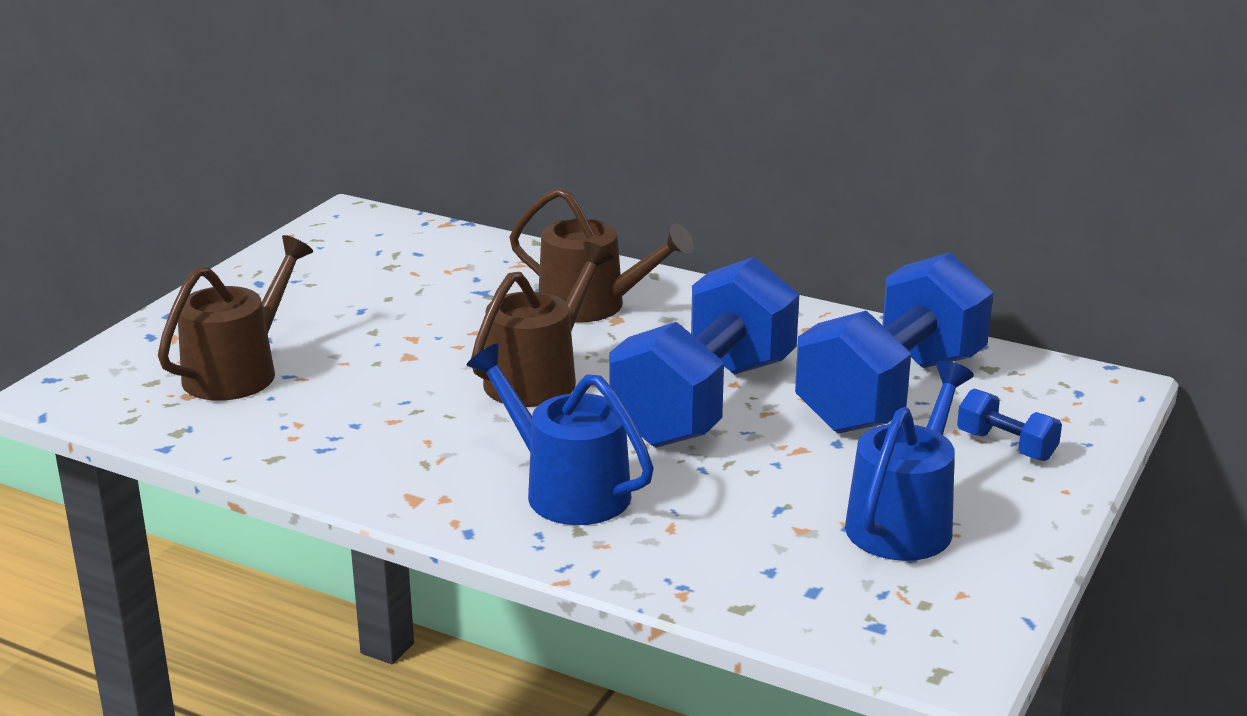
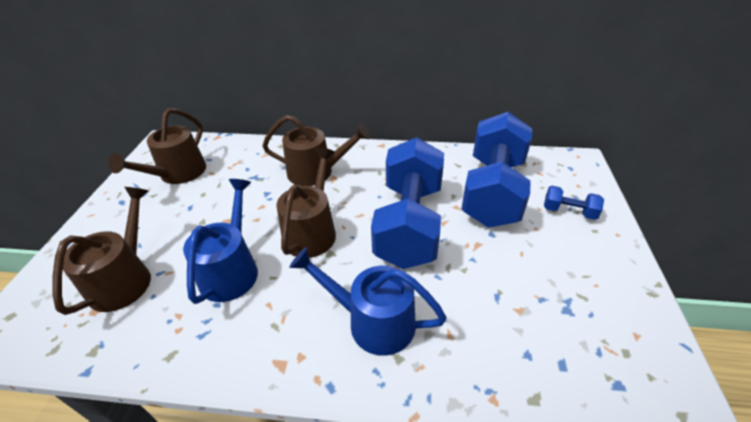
camera: 20 degrees left, 15 degrees up
blue watering can [845,361,974,561] -> blue watering can moved to [183,179,258,304]
none -> brown watering can [108,108,206,184]

